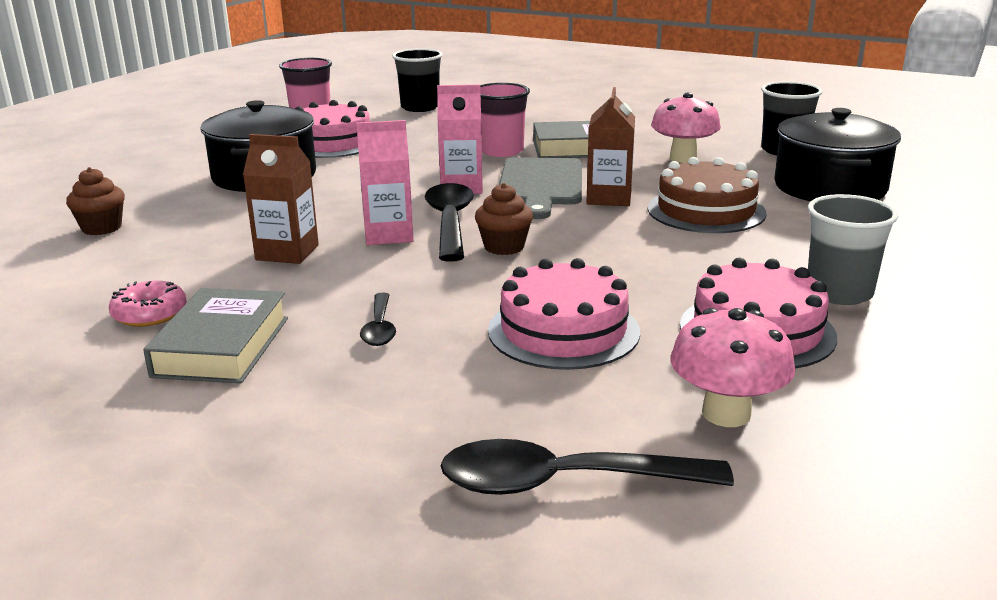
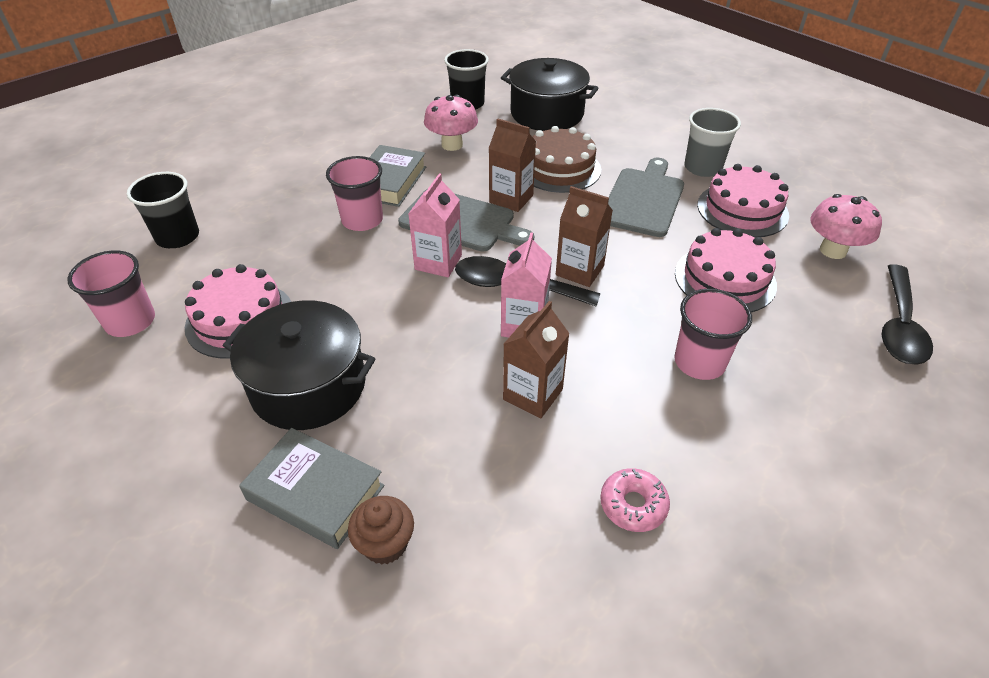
camera: 70 degrees left, 20 degrees up
grey book [143,288,288,383] -> grey book moved to [239,428,384,549]
black spoon [360,293,396,346] -> pink cup [674,289,752,380]
brown cupcake [475,183,533,255] -> brown carton [556,186,613,287]
none -> grey cutting board [608,158,684,237]

